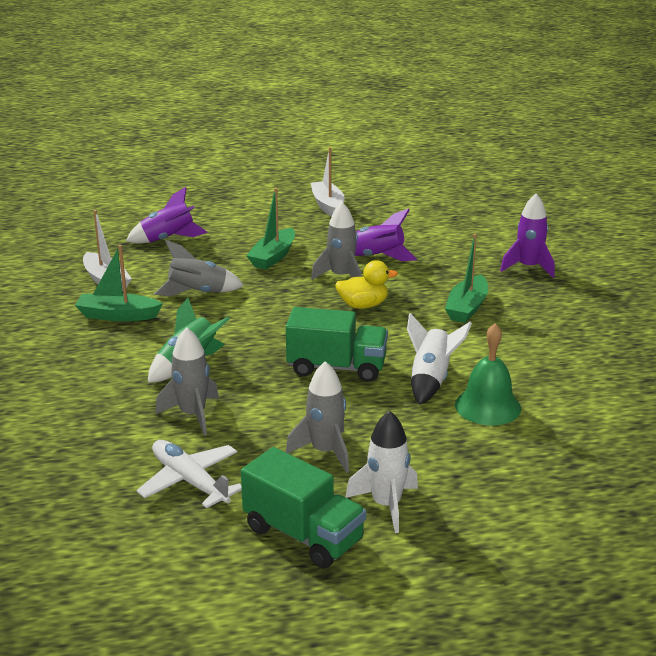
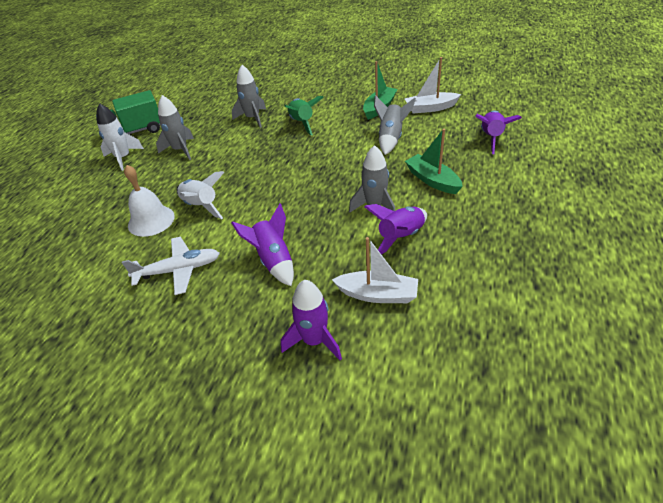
camera: 120 degrees right, 15 degrees up
white plane [136,440,242,508] -> white plane moved to [122,237,220,295]
green truck [286,307,388,382] -> none
white boat [311,147,345,217] -> white boat moved to [332,237,418,303]
yellow duck [335,260,398,309] -> none
green boat [445,234,488,323] -> purple rocket [231,204,294,286]
green bell [455,323,521,425] -> white bell [124,165,175,237]

